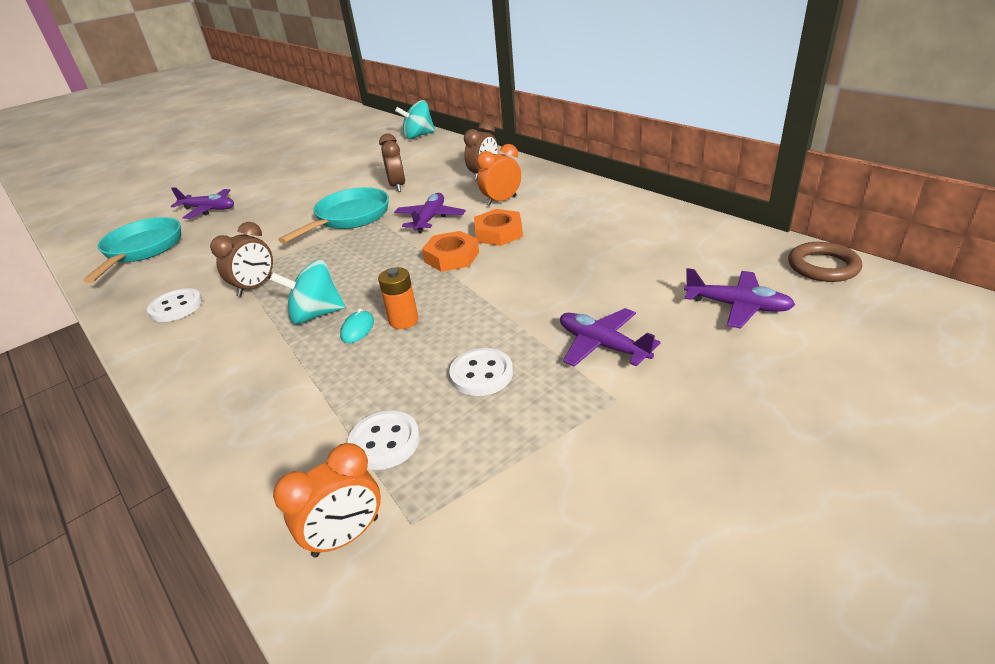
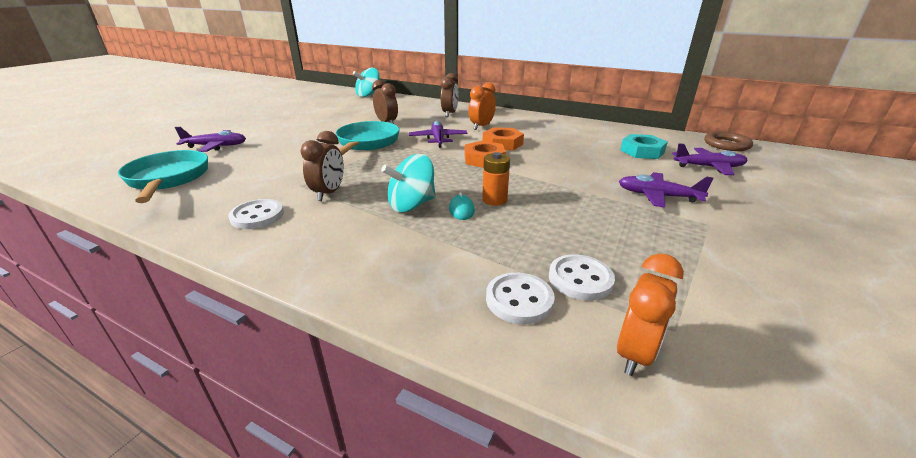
camera: 25 degrees left, 5 degrees down
white button [449,348,513,396] -> white button moved to [486,272,555,324]
none -> turquoise nut [620,134,668,159]

